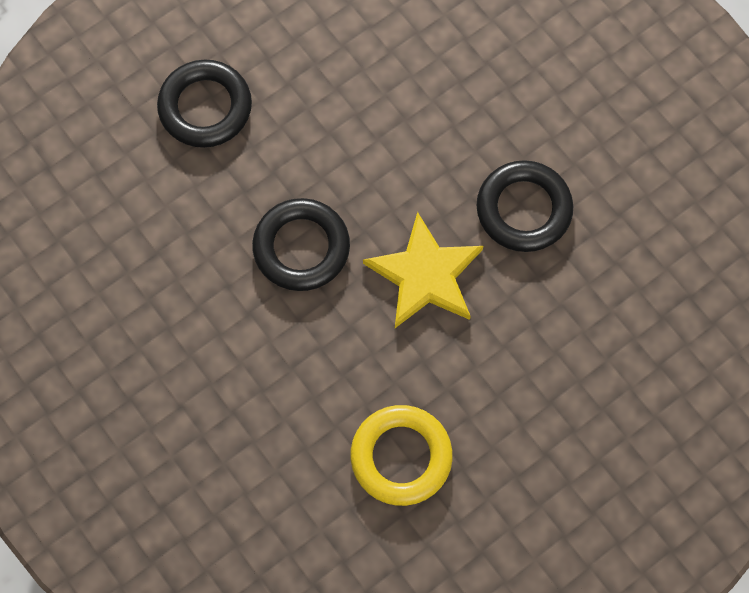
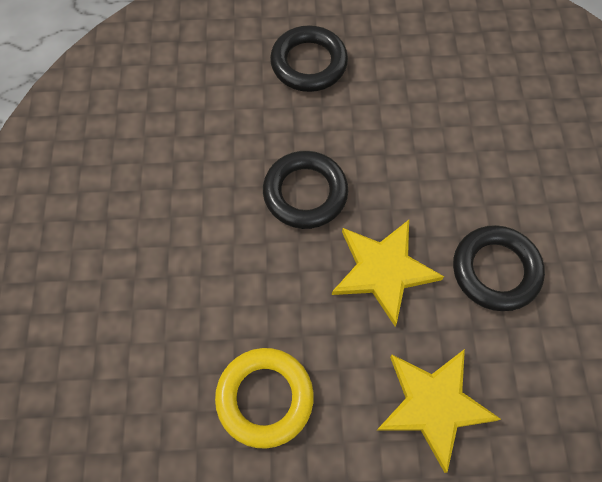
camera: 35 degrees right, 5 degrees down
none -> yellow star [377,349,501,473]

